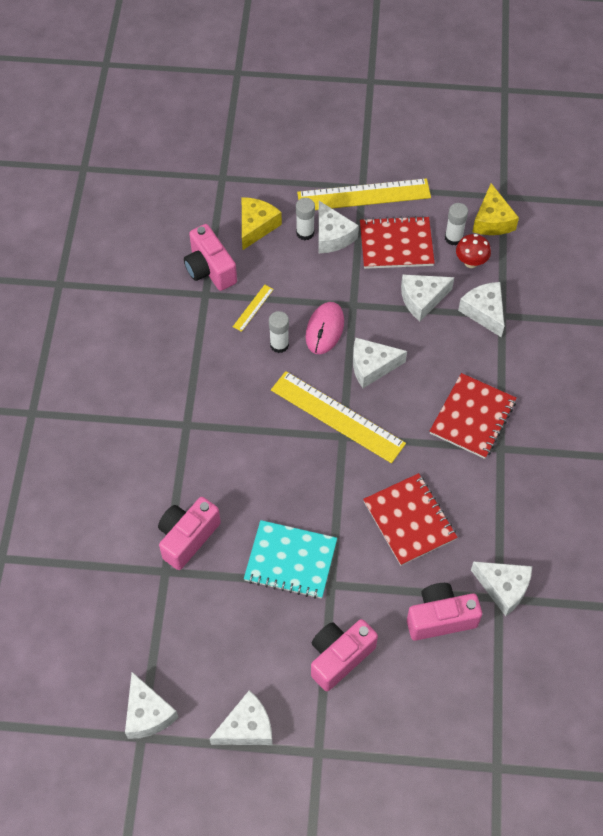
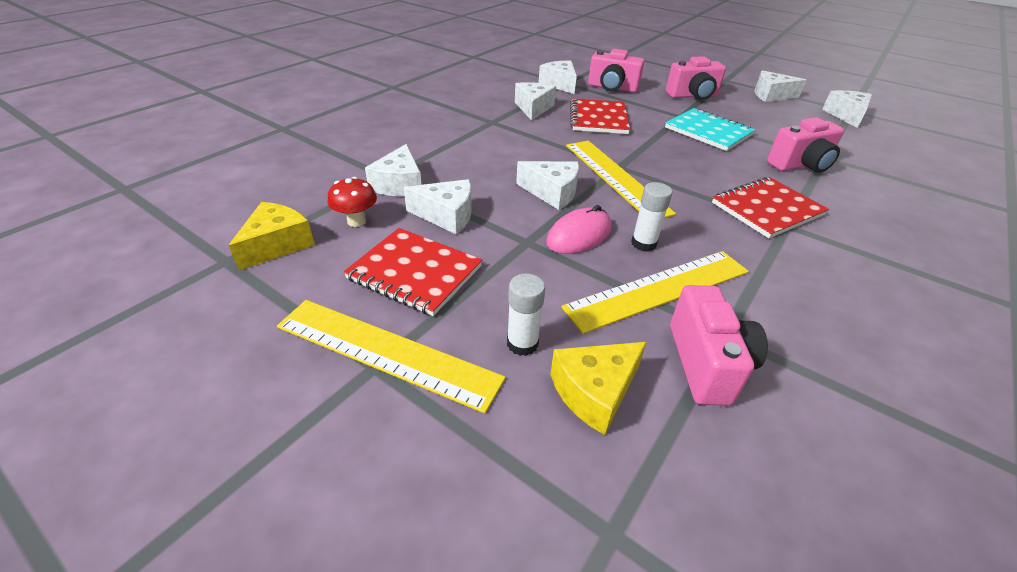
camera: 150 degrees left, 20 degrees down
yellow ruler [233,285,274,332] -> yellow ruler [562,251,749,334], size x2.33
white cheese [318,201,359,254] -> white cheese moved to [515,82,556,121]
red notebook [430,373,517,459] -> red notebook moved to [712,177,829,238]
white glue stick [445,203,468,245] -> none

